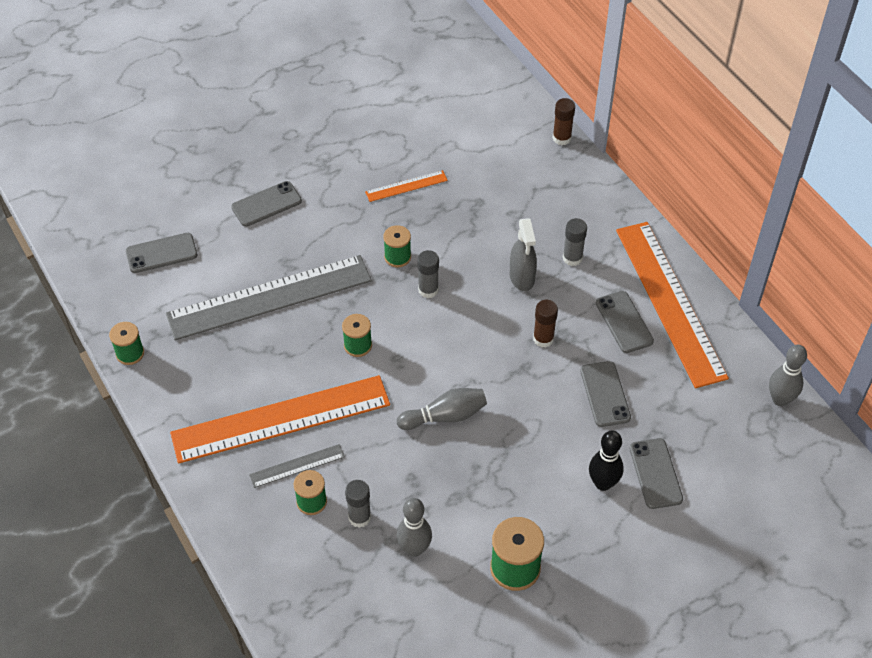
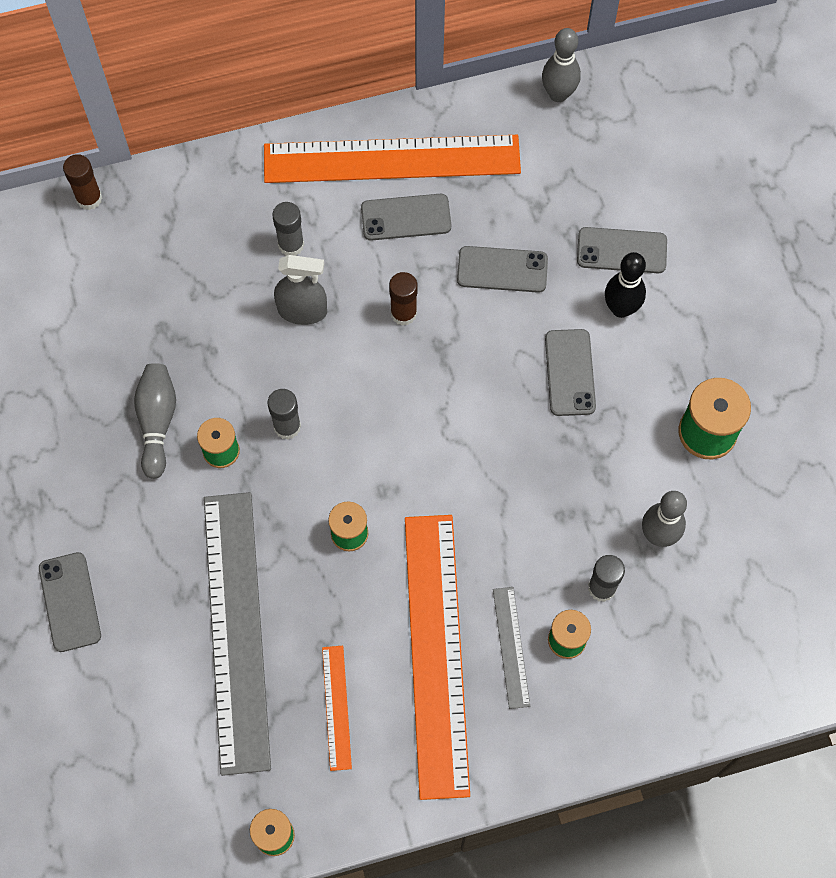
camera: 75 degrees left, 15 degrees up
grey phone [126,233,197,273] -> grey phone moved to [545,329,596,416]
orange ruler [365,170,448,202] -> orange ruler moved to [322,646,352,771]
grey bowling pin [397,388,487,430] -> grey bowling pin moved to [134,363,176,479]

